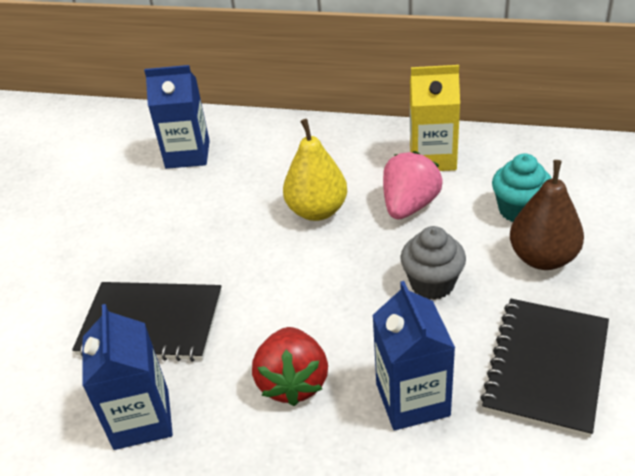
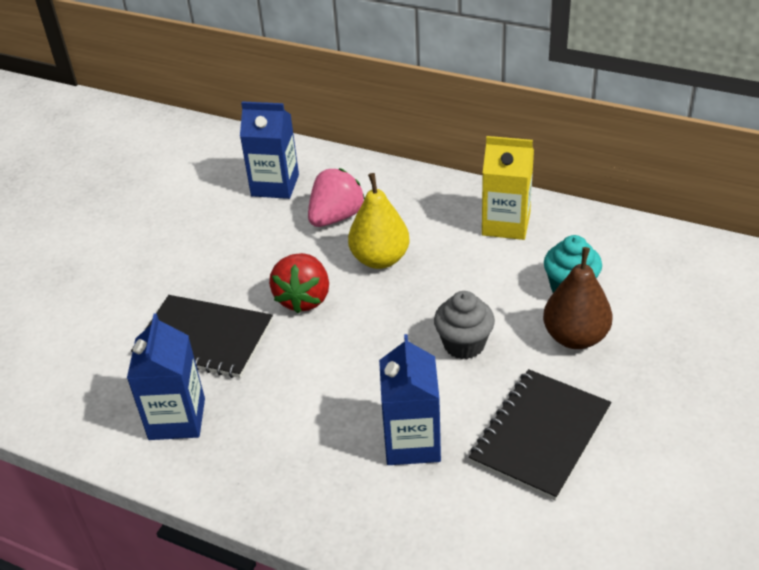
camera: 10 degrees right, 0 degrees up
red strawberry [252,327,328,406] -> red strawberry moved to [269,253,329,313]
pink strawberry [383,151,443,219] -> pink strawberry moved to [308,168,365,227]

